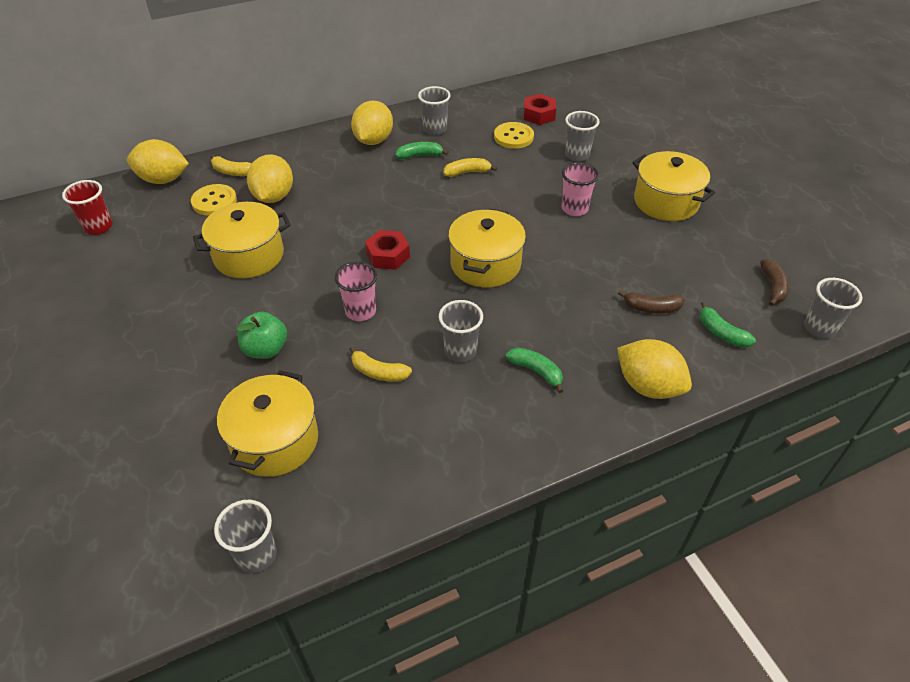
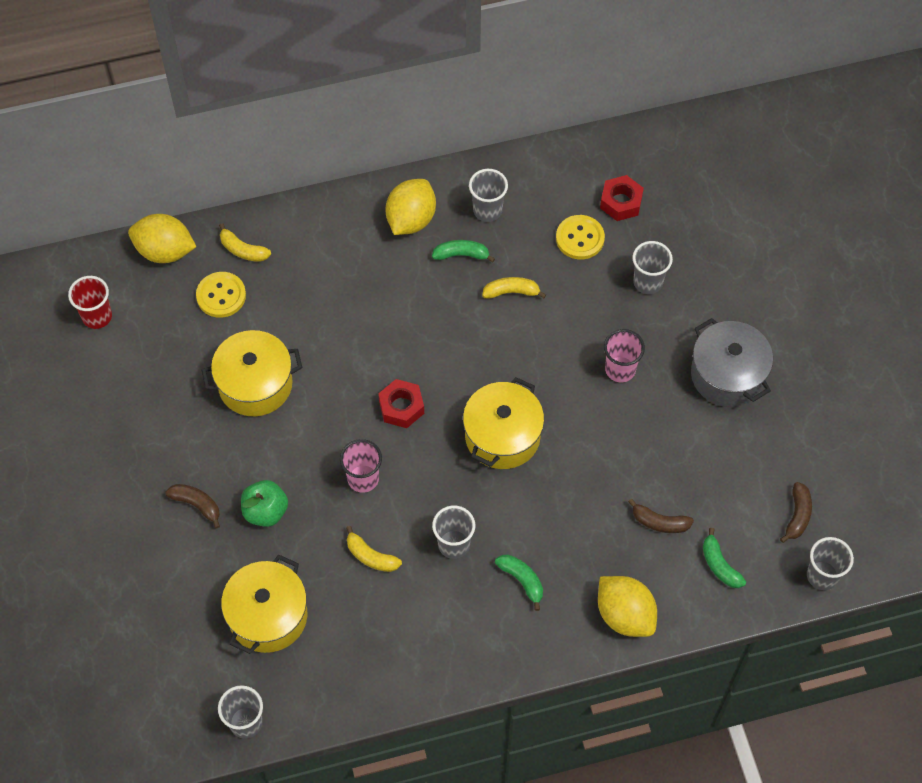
camera: 10 degrees right, 15 degrees up
yellow lemon [247,154,293,203] -> none
yellow pot [632,151,715,221] -> grey pot [691,318,773,407]
none -> brown banana [165,484,220,529]

